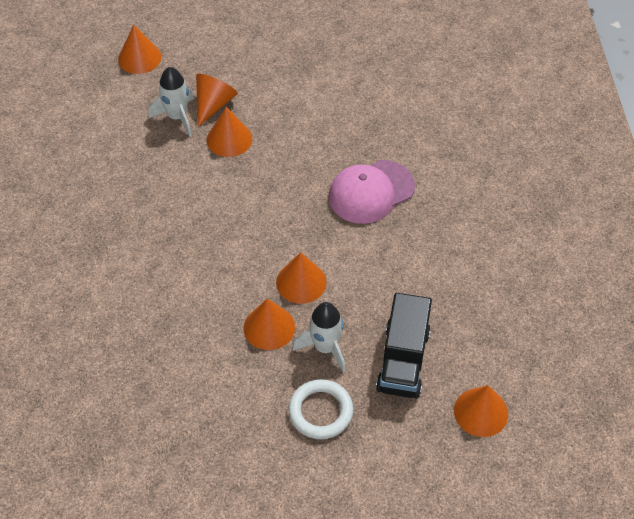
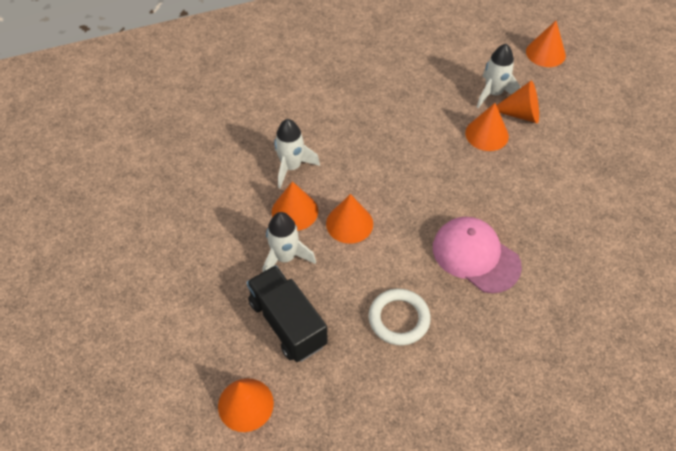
camera: 75 degrees right, 0 degrees up
white ring [288,379,354,439] -> white ring moved to [369,289,431,345]
black truck [376,293,432,398] -> black truck turned 60 degrees clockwise [246,265,328,362]
none -> white rocket [274,119,320,188]

